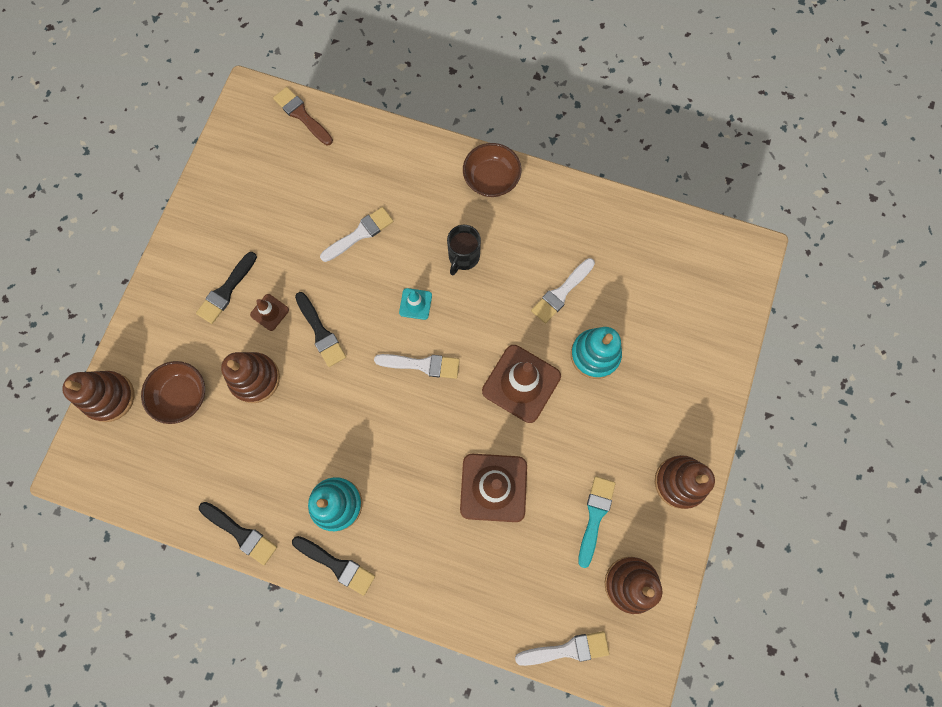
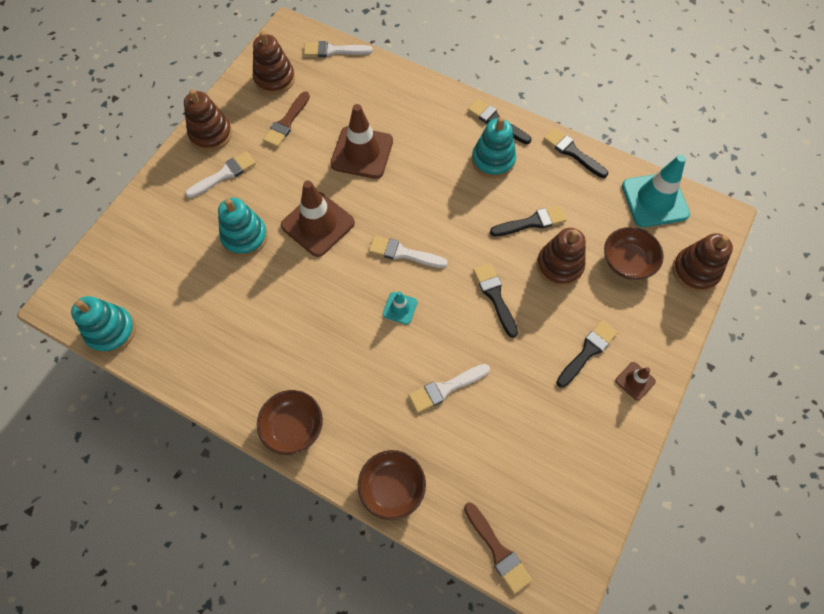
camera: 170 degrees left, 10 degrees down
brown traffic cone [250,294,289,331] -> brown traffic cone moved to [615,362,656,401]
black mug [447,225,481,276] -> none
white brush [531,258,595,323] -> white brush moved to [185,151,256,198]
turquoise brush [578,476,616,568] -> brown brush [263,91,310,147]
none -> turquoise stacking toy [71,296,136,354]
none -> brown bowl [358,450,426,520]
none -> black brush [490,205,567,236]
none -> turquoise traffic cone [622,155,690,227]

